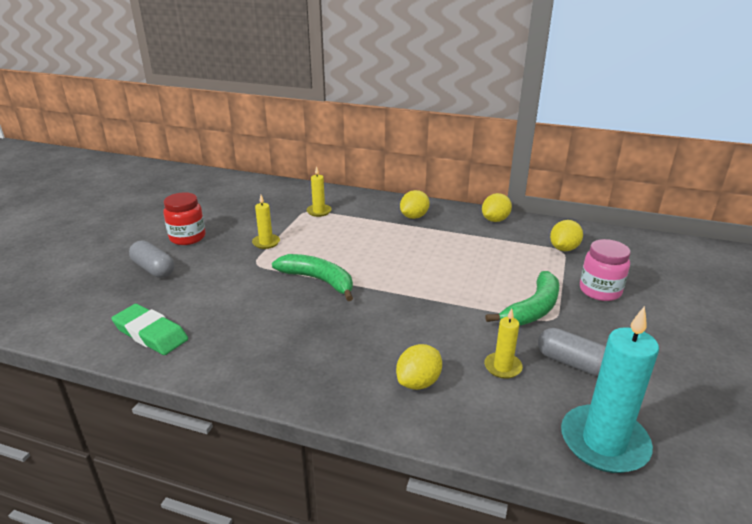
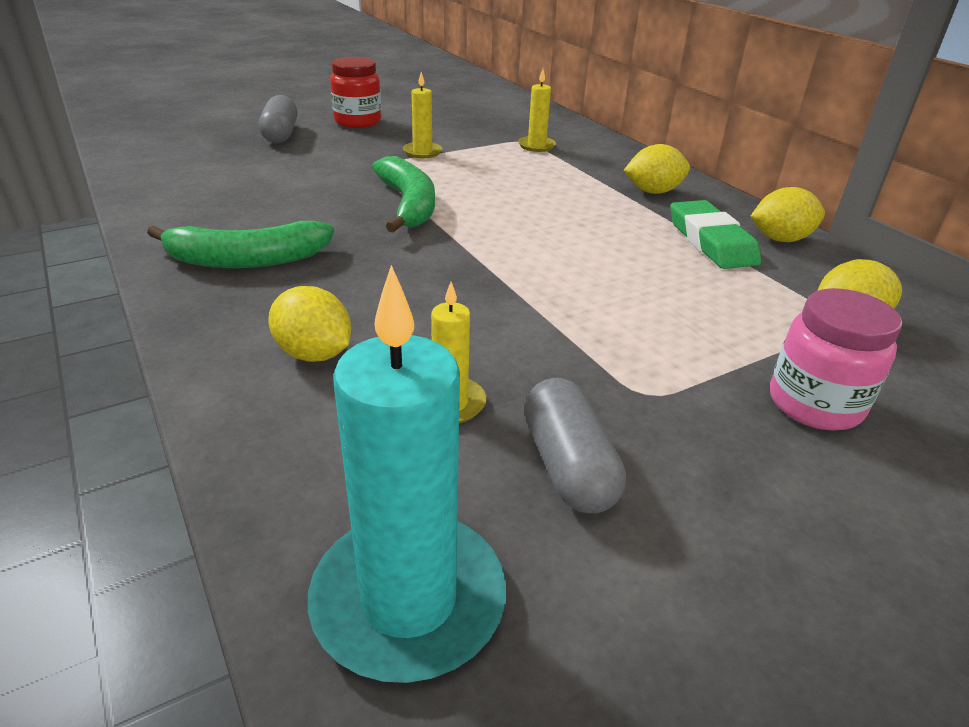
camera: 40 degrees right, 5 degrees up
green eraser [111,304,188,355] -> green eraser moved to [670,200,761,269]
yellow lemon [396,344,442,390] -> yellow lemon turned 45 degrees clockwise [268,286,351,362]
green banana [485,271,559,325] -> green banana moved to [147,221,334,268]

